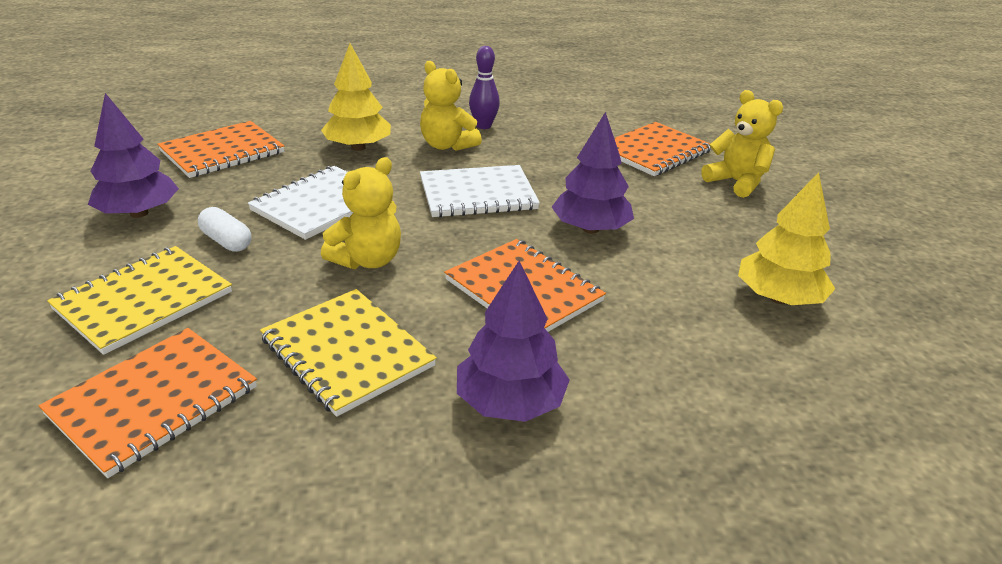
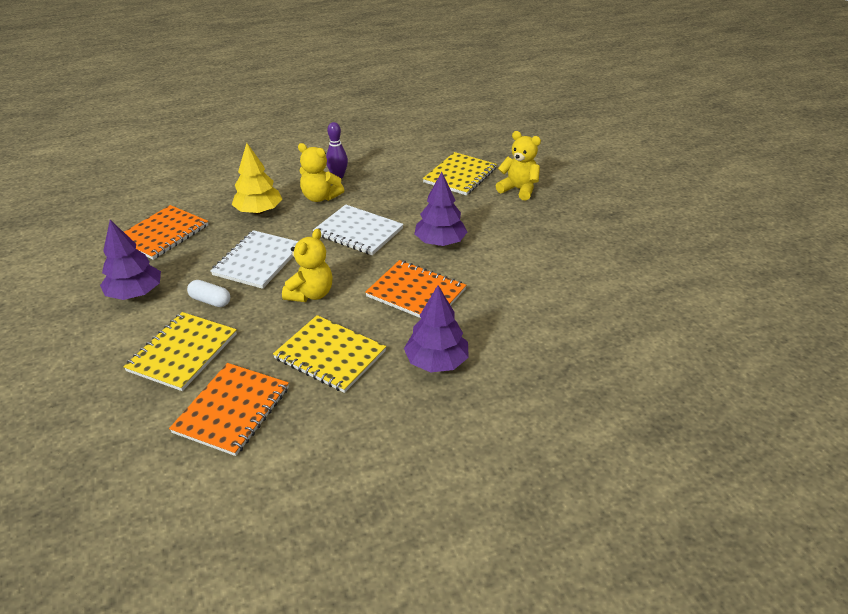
camera: 15 degrees left, 5 degrees up
white notebook [420,165,540,218] -> white notebook turned 60 degrees clockwise [313,204,404,255]
orange notebook [614,122,711,176] -> yellow notebook [423,152,497,196]
yellow tree [738,172,835,305] -> none

